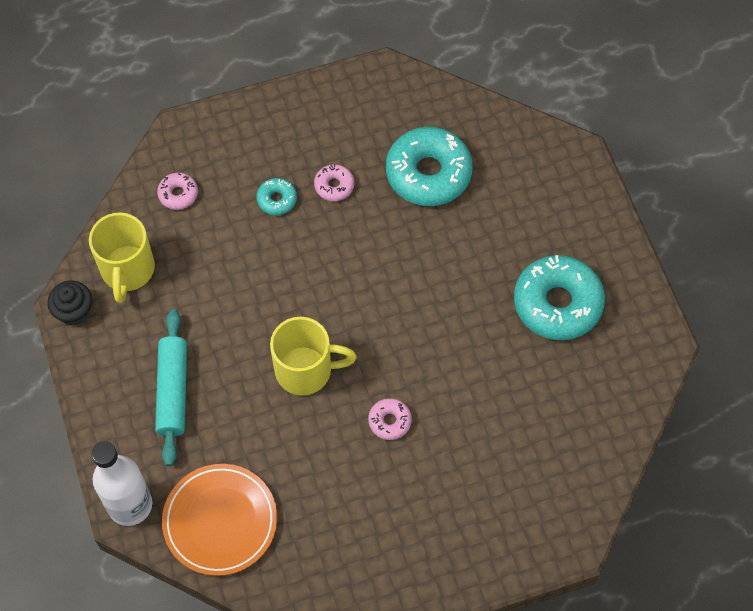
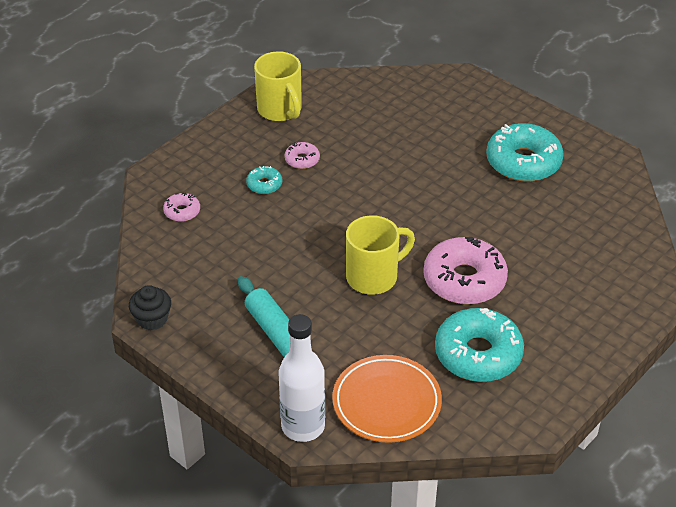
camera: 30 degrees left, 20 degrees down
yellow mug [89,212,155,303] -> yellow mug moved to [254,51,302,121]
pink donut [368,398,412,440] -> pink donut [423,237,508,305], size x2.15
turquoise donut [386,127,473,206] -> turquoise donut moved to [435,308,524,382]

